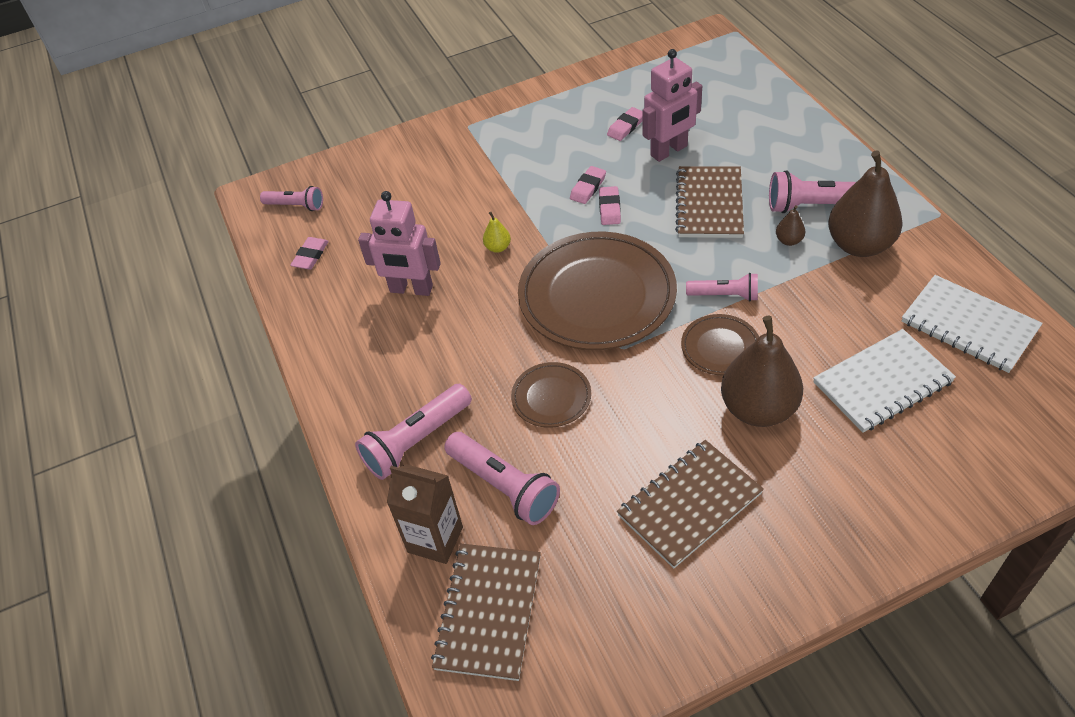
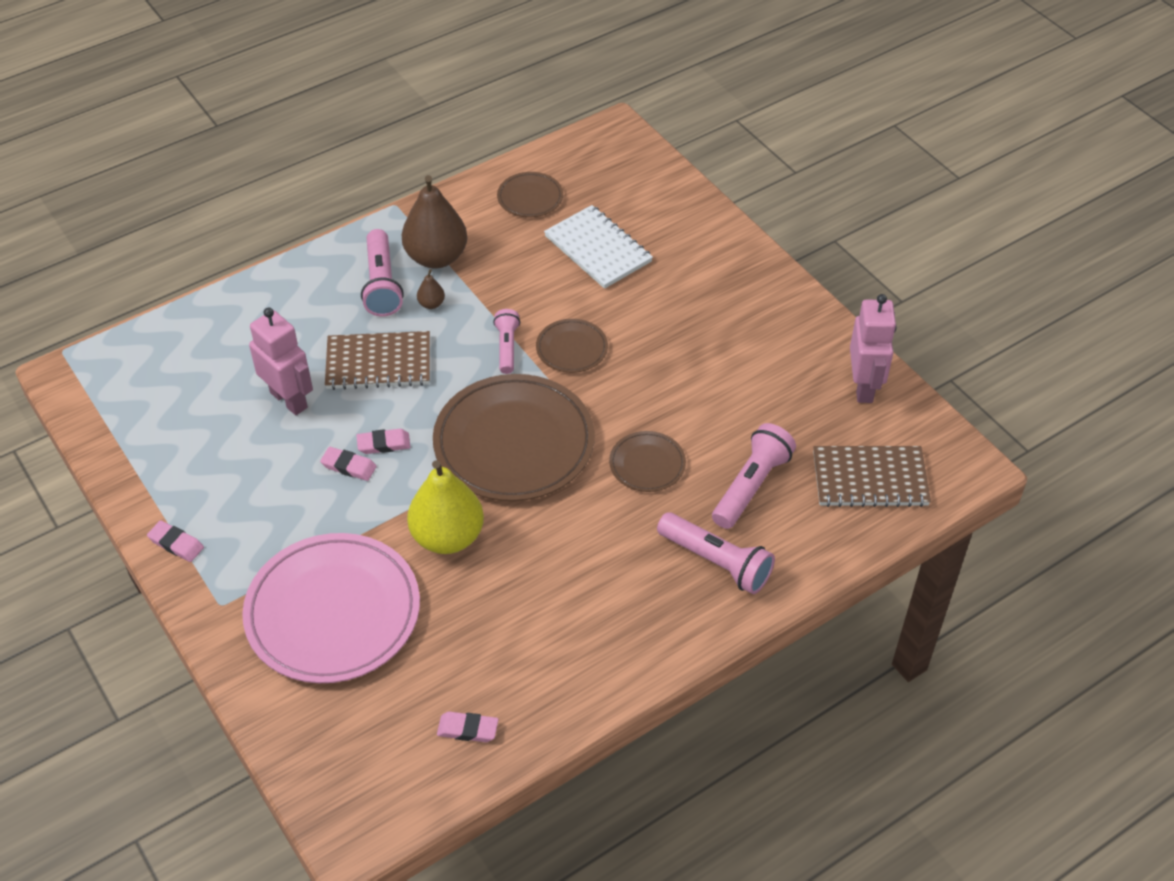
camera: 105 degrees left, 0 degrees up
pink flashlight [260,186,323,211] -> none
pink robot [358,191,441,296] -> pink robot moved to [850,294,897,403]
brown carton [387,464,463,564] -> none
yellow pear [483,212,511,253] -> yellow pear [407,460,484,554], size x2.39
pink eraser [607,107,642,141] -> pink eraser moved to [147,520,204,562]
brown notebook [617,440,764,569] -> none
brown pear [721,315,803,427] -> none
white notebook [902,275,1043,373] -> brown plate [497,172,563,217]
none -> pink plate [242,533,420,683]

